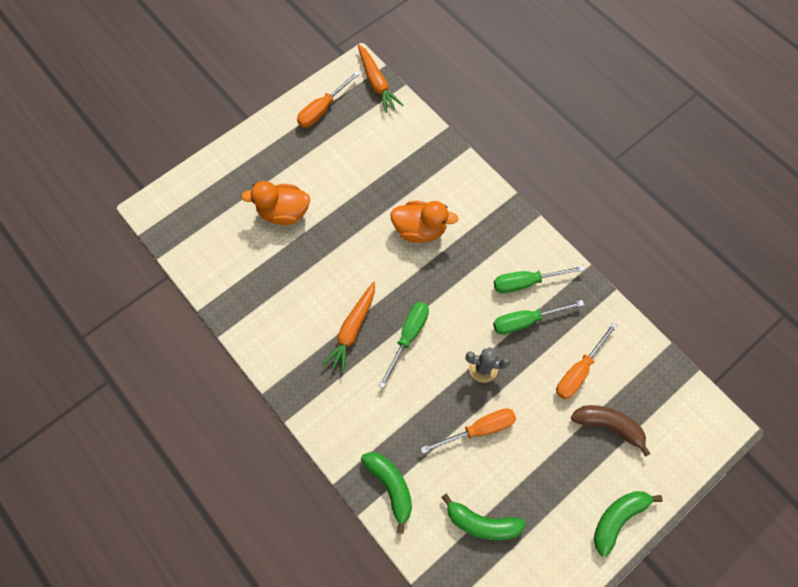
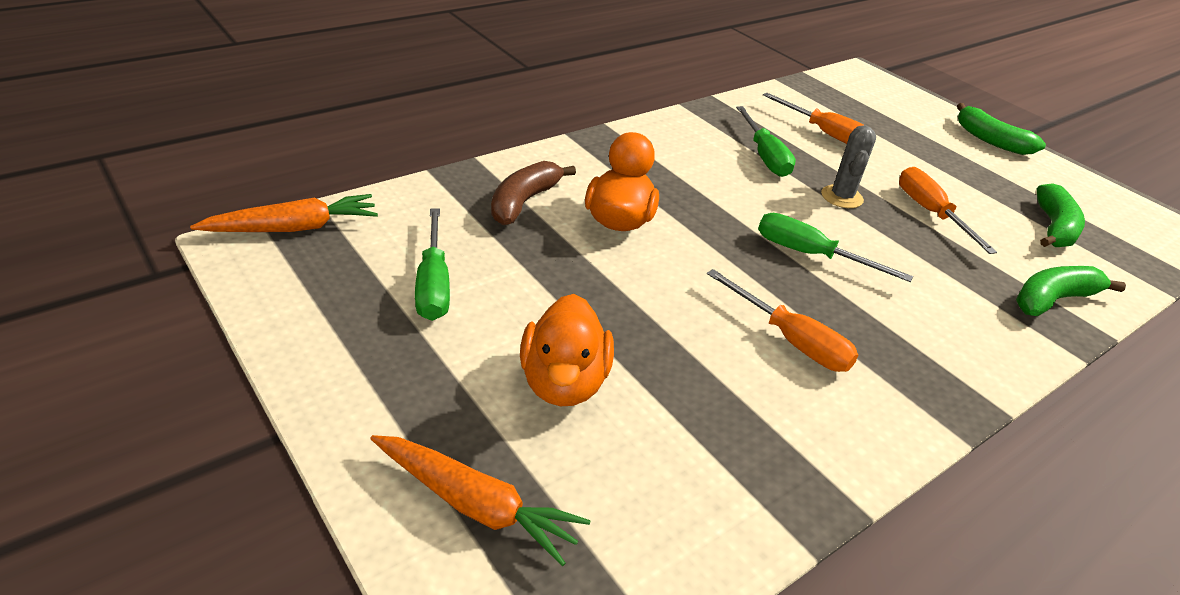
camera: 90 degrees left, 30 degrees down
orange screwdriver [297,71,360,128] -> orange screwdriver moved to [707,269,858,372]
orange carrot [322,281,375,374] -> orange carrot moved to [370,435,591,566]
green screwdriver [494,266,585,293] -> green screwdriver moved to [415,208,450,321]
brown banana [571,405,651,457] -> brown banana moved to [491,161,576,225]

